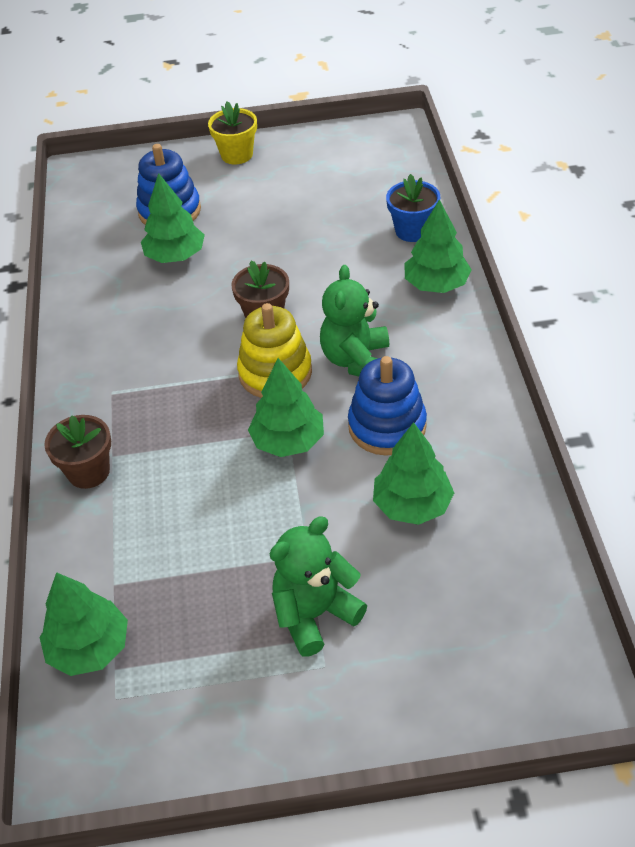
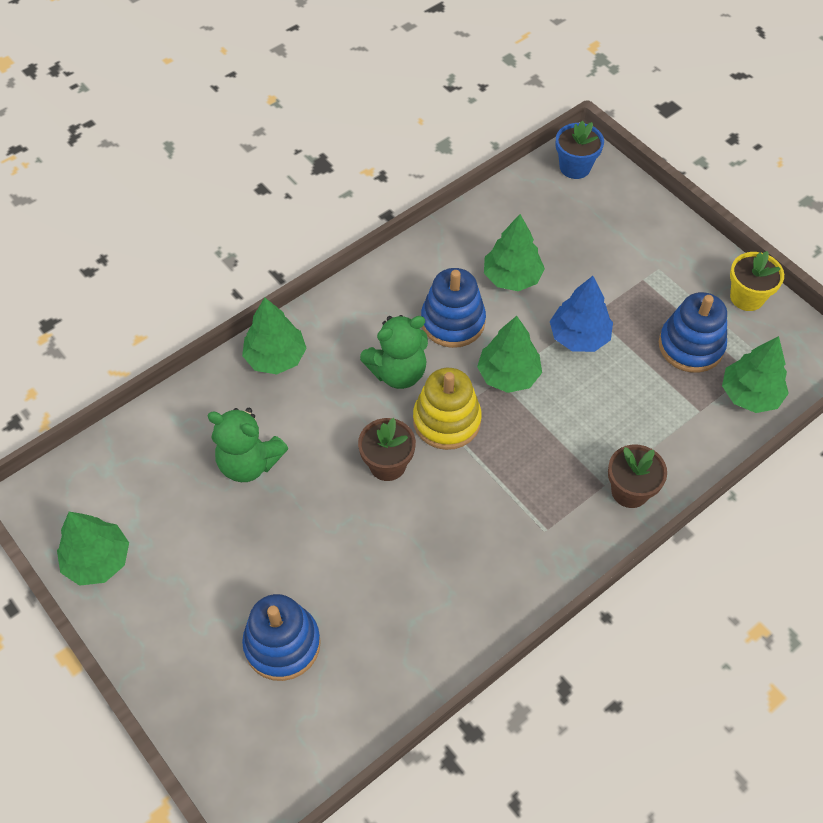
camera: 125 degrees left, 10 degrees up
green tree [141,173,205,263] -> green tree moved to [57,512,129,586]
yellow flower pot [208,102,257,164] -> yellow flower pot moved to [730,251,784,311]
green teddy bear [270,517,367,656] -> green teddy bear moved to [207,408,288,482]
blue flower pot [386,174,440,242] -> blue flower pot moved to [556,121,604,179]
none -> blue tree [550,276,613,352]
none -> blue stacking toy [659,292,727,373]

